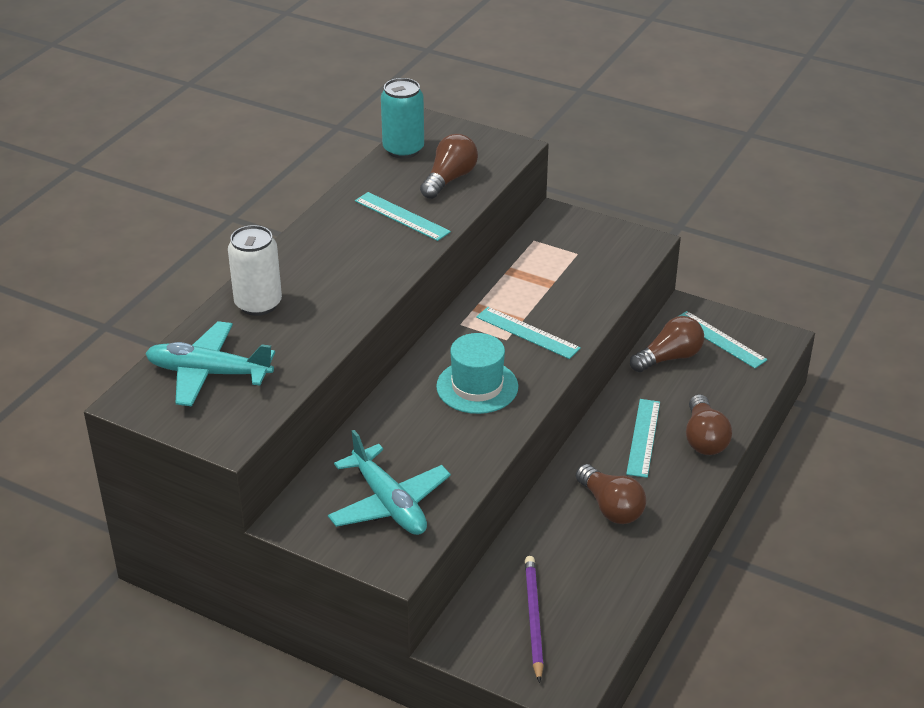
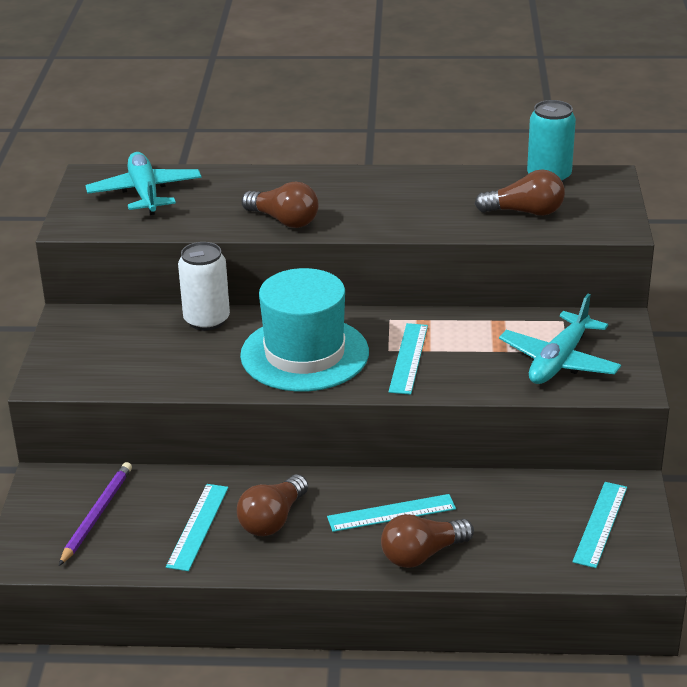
camera: 65 degrees right, 5 degrees down
white can [228,225,282,316] -> white can moved to [178,242,230,331]
turquoise plane [328,430,451,535] -> turquoise plane moved to [499,294,621,384]
turquoise ruler [355,192,451,241] -> turquoise ruler moved to [166,484,228,571]
turquoise hat [436,333,518,414] -> turquoise hat [240,268,369,391], size x1.54
purple pencil [525,556,544,683] -> purple pencil turned 45 degrees counterclockwise [59,462,132,566]
brown light bulb [630,316,704,372] -> brown light bulb moved to [242,182,319,228]

